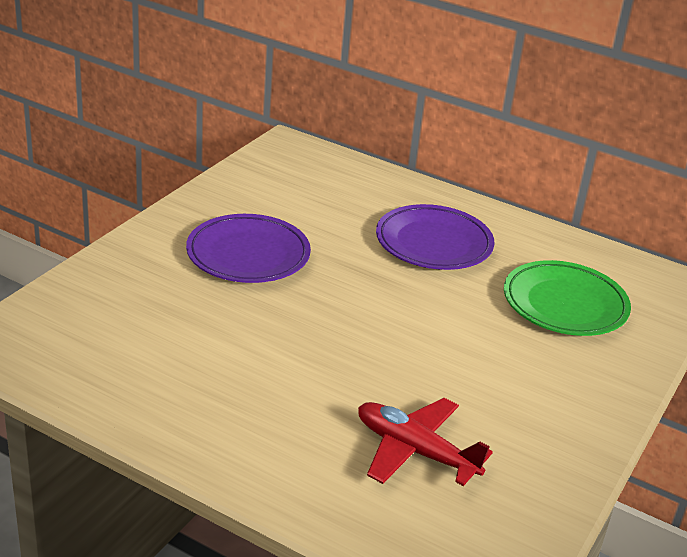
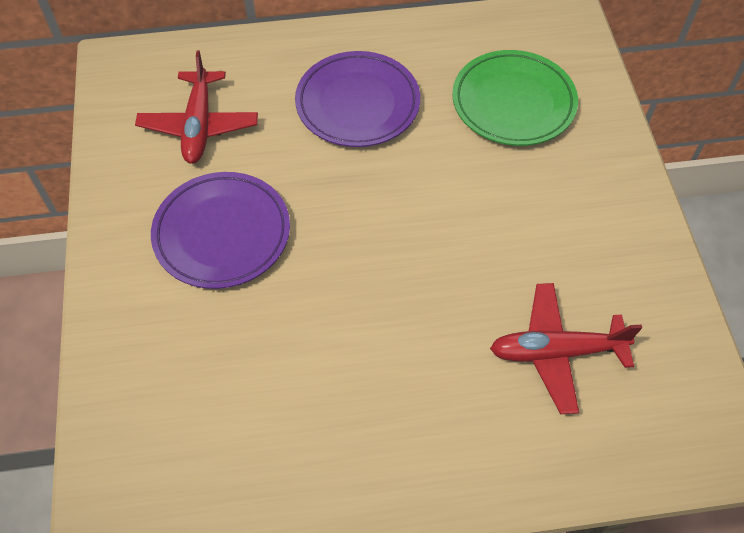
camera: 35 degrees left, 25 degrees up
none -> red plane [135,50,258,164]

